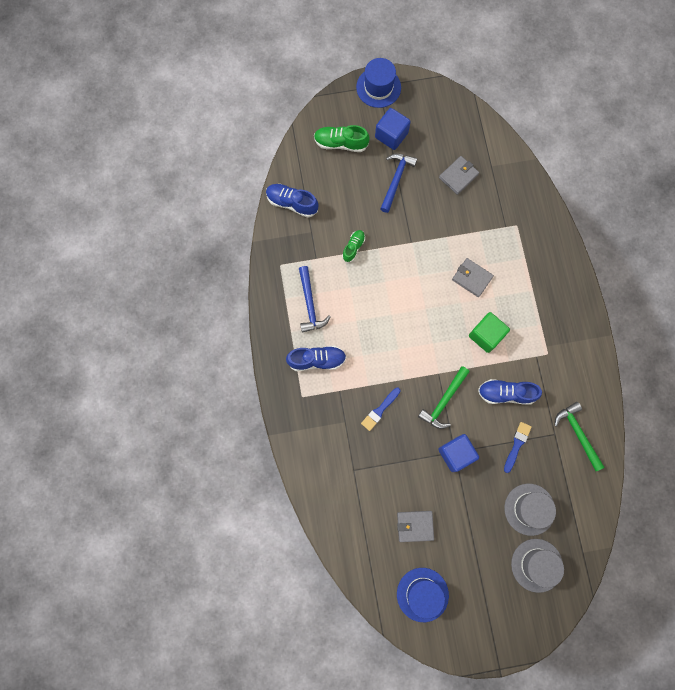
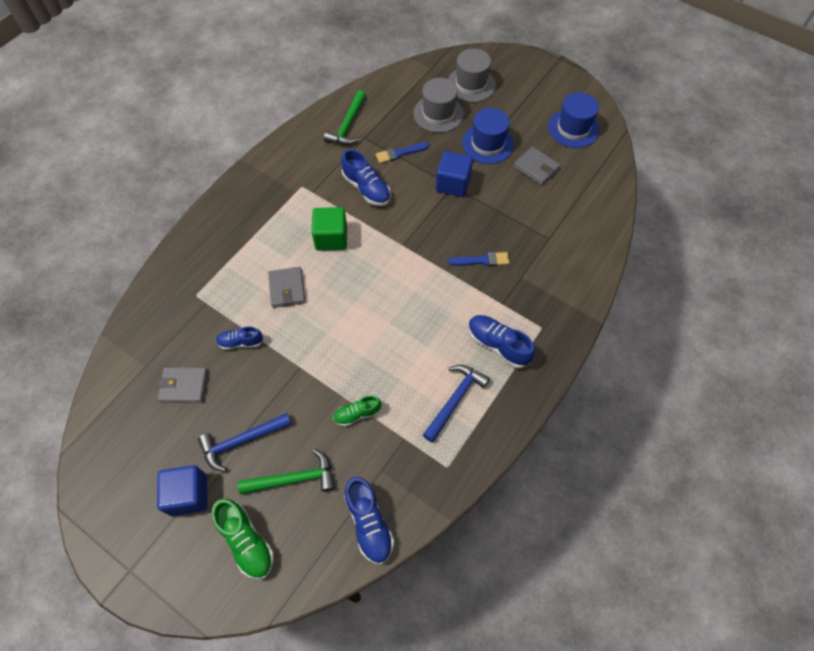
camera: 135 degrees left, 15 degrees down
blue hat [356,58,401,108] -> blue hat moved to [462,108,514,164]
green hammer [418,366,470,429] -> green hammer moved to [238,449,335,494]
none -> blue shoe [216,326,264,350]

